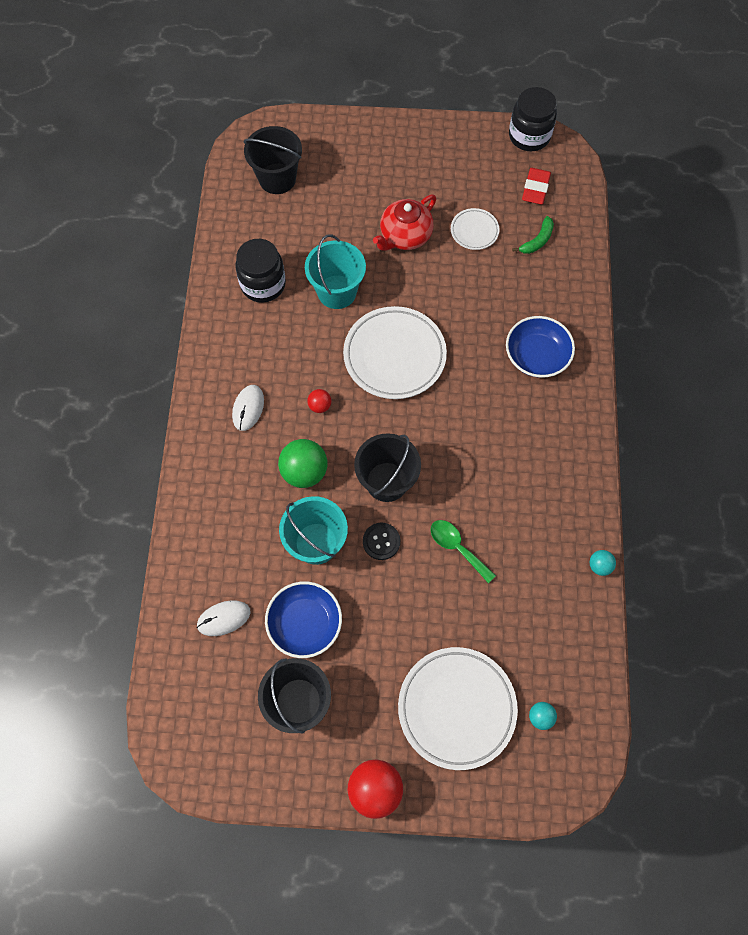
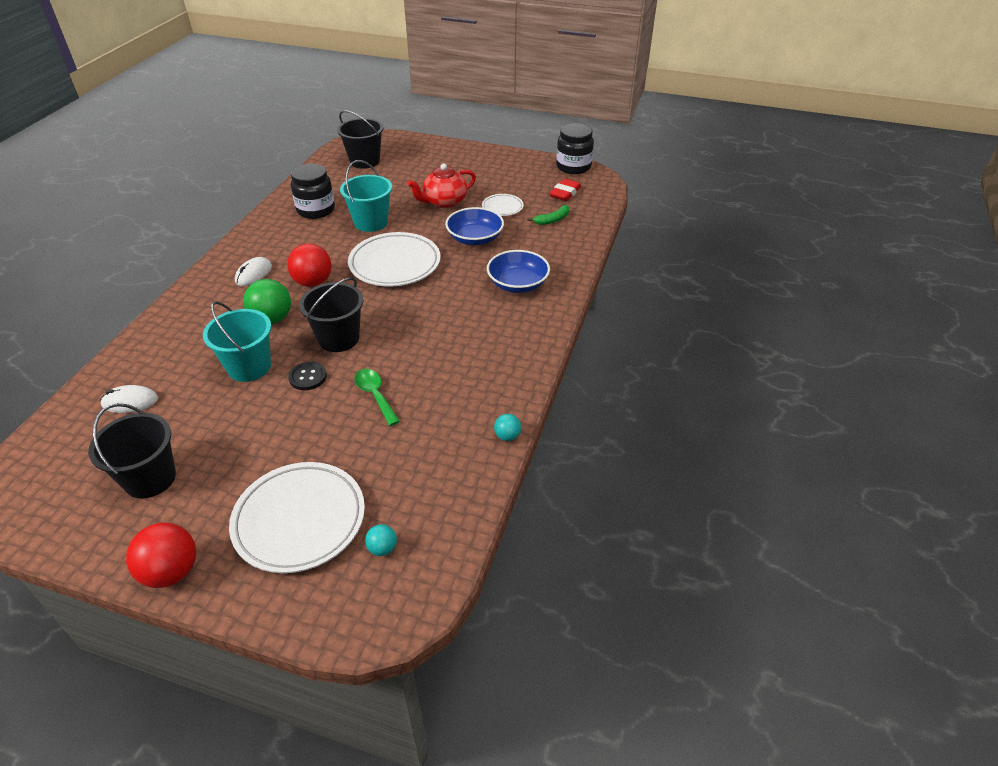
camera: 15 degrees right, 25 degrees down
blue bowl [265,581,342,658] -> blue bowl moved to [445,207,504,245]
red ball [307,389,331,413] -> red ball [287,244,332,287], size x1.96

